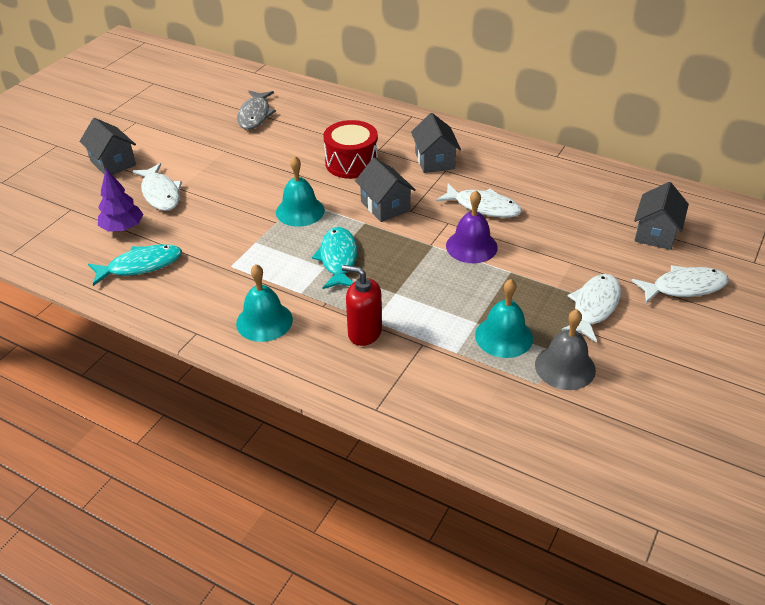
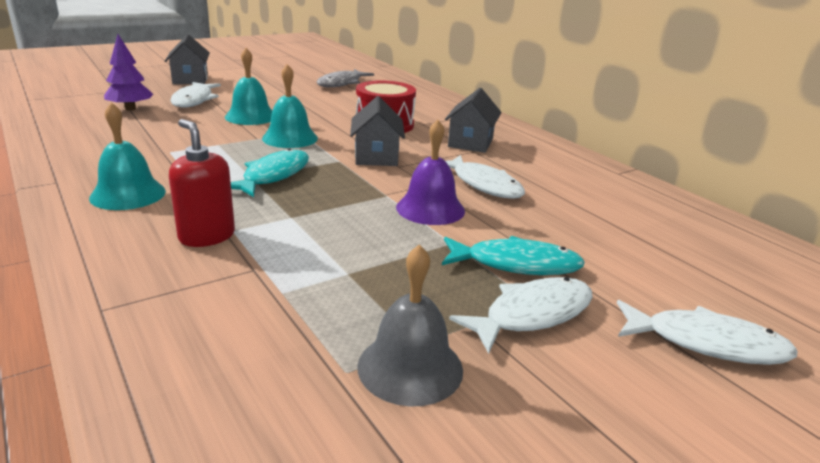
camera: 25 degrees right, 15 degrees down
turquoise fish [88,244,182,286] -> turquoise fish moved to [442,236,585,275]
turquoise bell [475,279,533,358] -> turquoise bell moved to [225,48,272,125]
grey house [634,182,689,250] -> none

